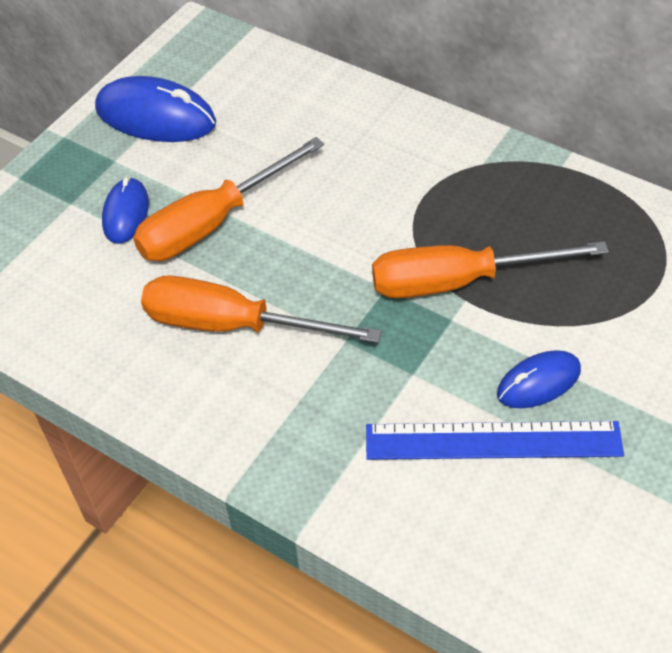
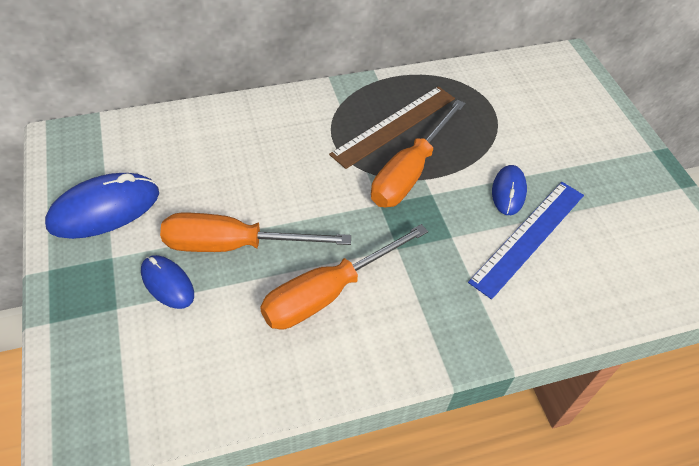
camera: 55 degrees left, 0 degrees up
orange screwdriver [133,137,324,261] -> orange screwdriver turned 90 degrees clockwise [160,213,351,252]
none -> brown ruler [329,86,455,169]

